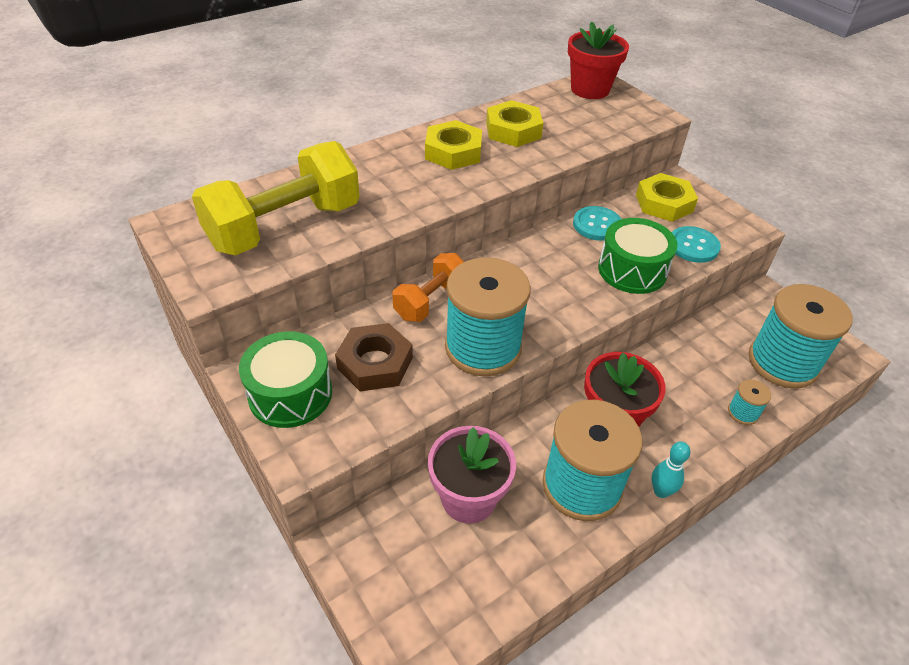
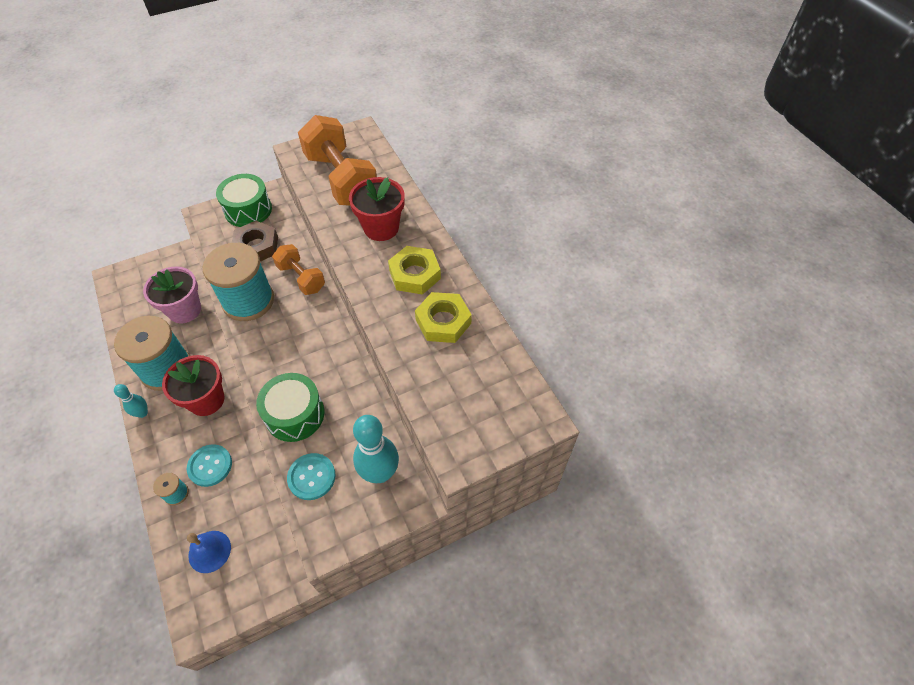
camera: 100 degrees right, 10 degrees up
yellow dumbbell [192,141,360,255] -> orange dumbbell [298,115,377,206]
red flower pot [568,21,629,99] -> red flower pot moved to [349,177,405,241]
turquoise button [573,206,621,241] -> turquoise button moved to [187,444,232,487]
yellow nut [636,173,698,222] -> turquoise bowling pin [353,415,399,483]
turquoise spool [749,284,853,389] -> blue bell [187,531,231,573]

